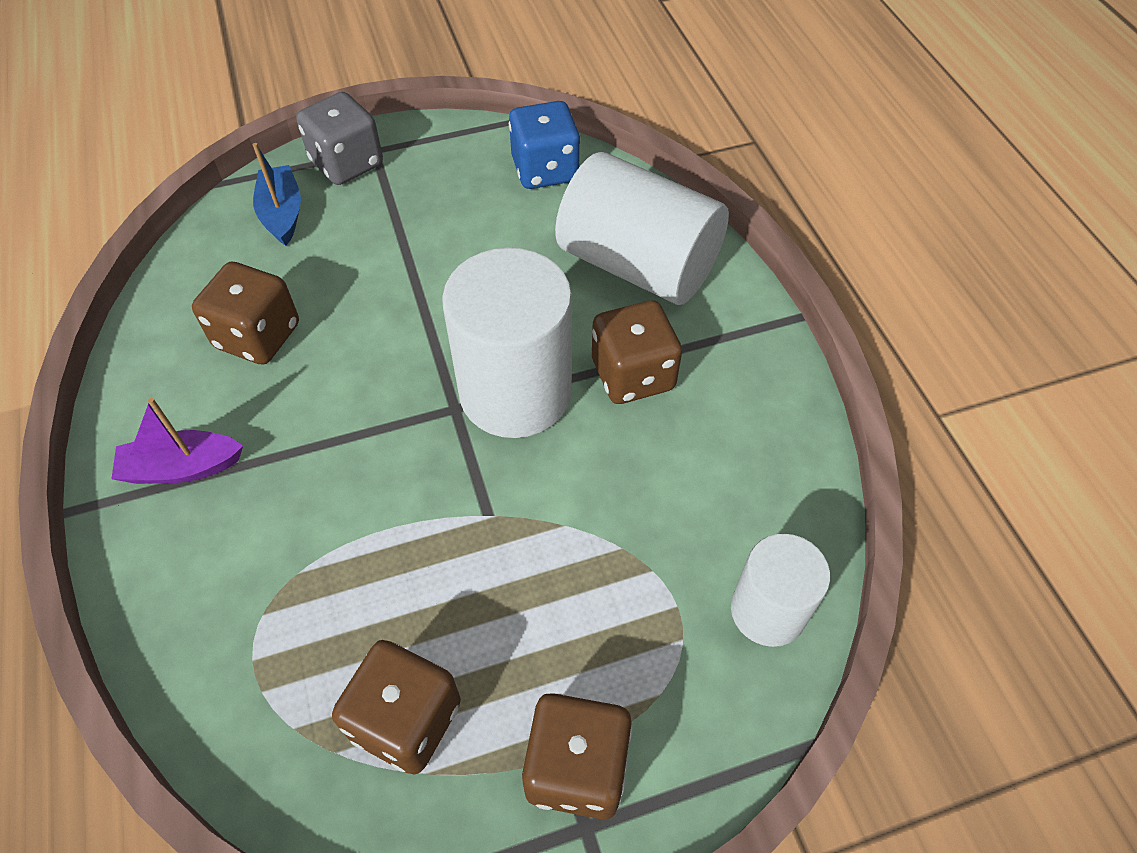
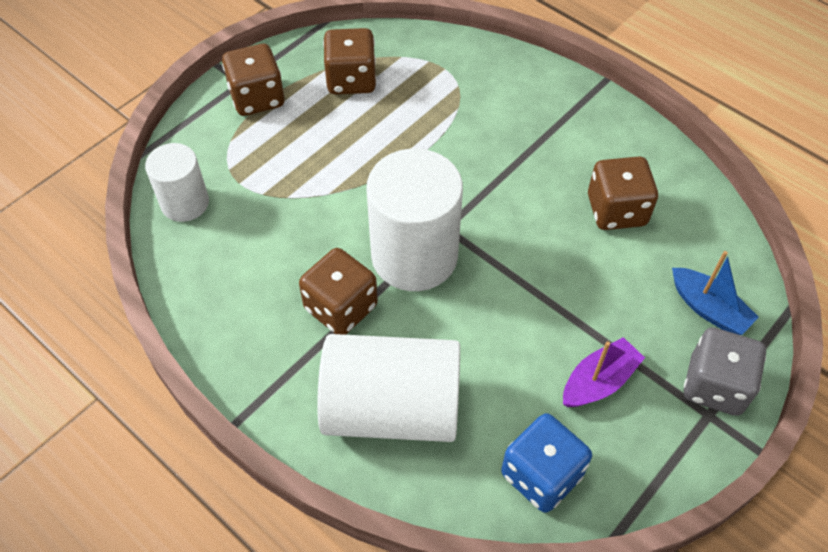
camera: 150 degrees right, 0 degrees up
purple boat [111,398,243,484] -> purple boat moved to [563,337,645,407]

